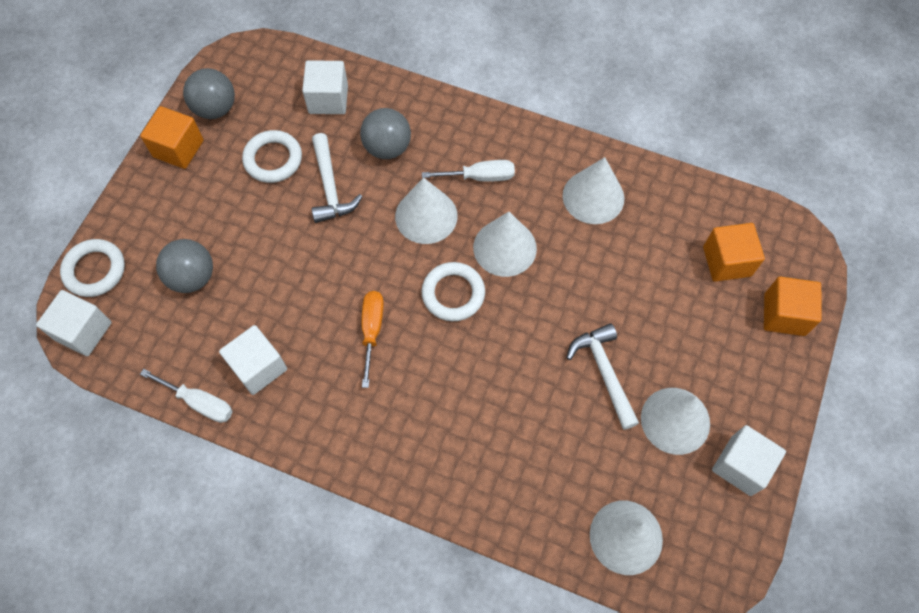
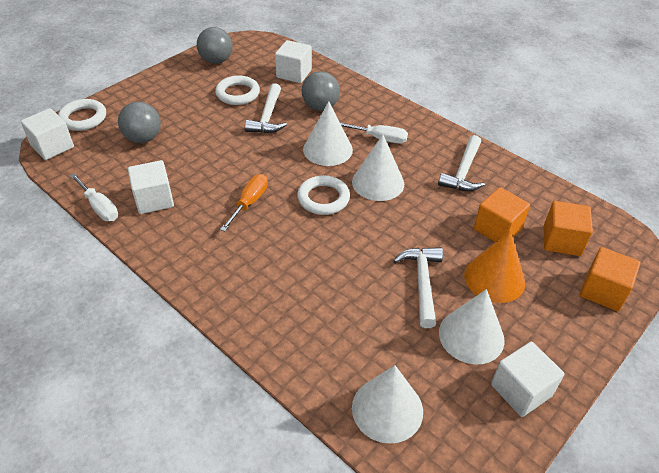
camera: 20 degrees right, 20 degrees down
orange cube [140,106,204,169] -> orange cube moved to [474,187,530,242]
white cone [563,157,624,224] -> white hammer [438,135,485,191]
none -> orange cone [464,230,525,303]

